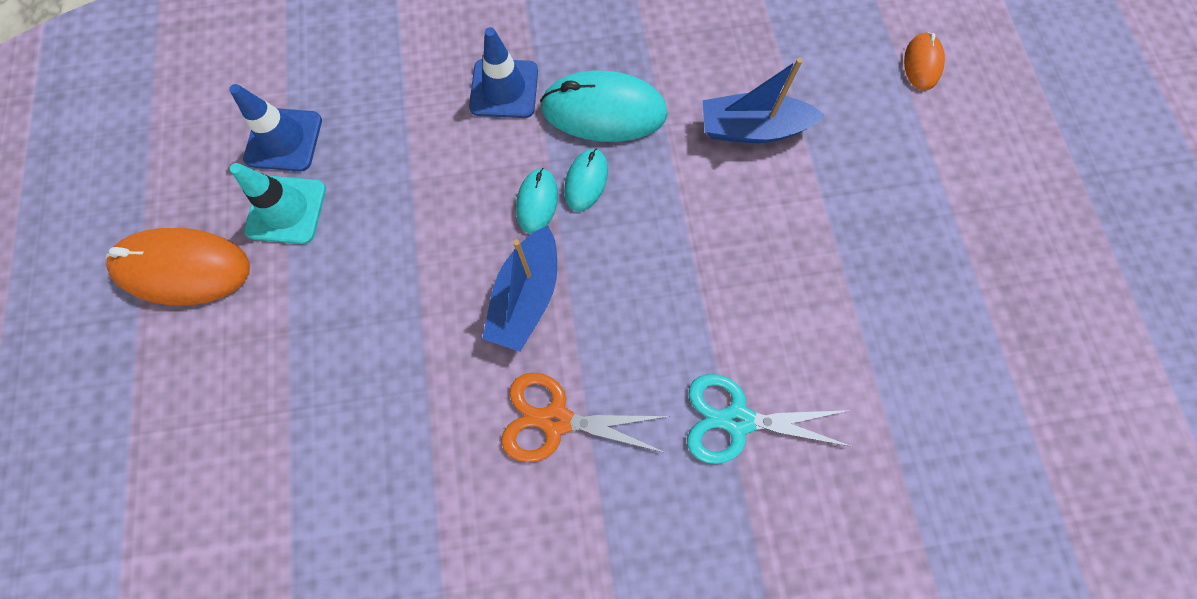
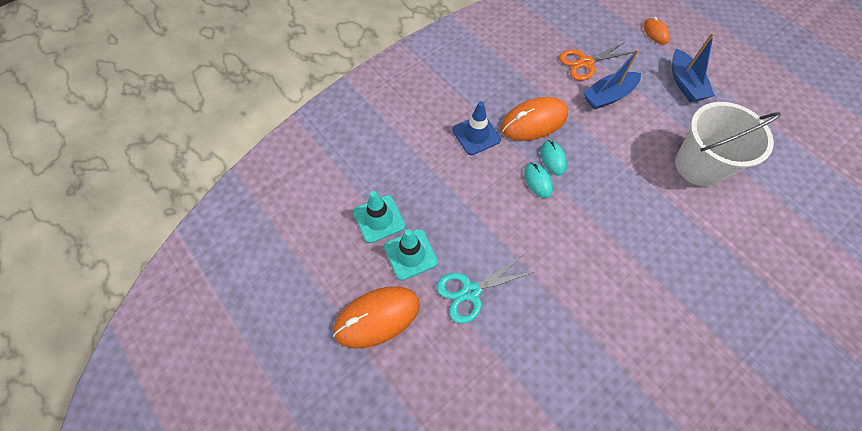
camera: 30 degrees left, 10 degrees down
blue traffic cone [229,84,322,172] -> turquoise traffic cone [353,191,405,243]
blue boat [482,226,557,352] -> blue boat moved to [672,33,715,102]
orange scissors [501,373,670,462] -> orange scissors moved to [559,42,634,81]
turquoise mouse [540,71,668,142] -> orange mouse [500,97,568,141]
turquoise scissors [687,374,853,464] -> turquoise scissors moved to [437,255,534,324]
none -> white bucket [675,102,781,187]

